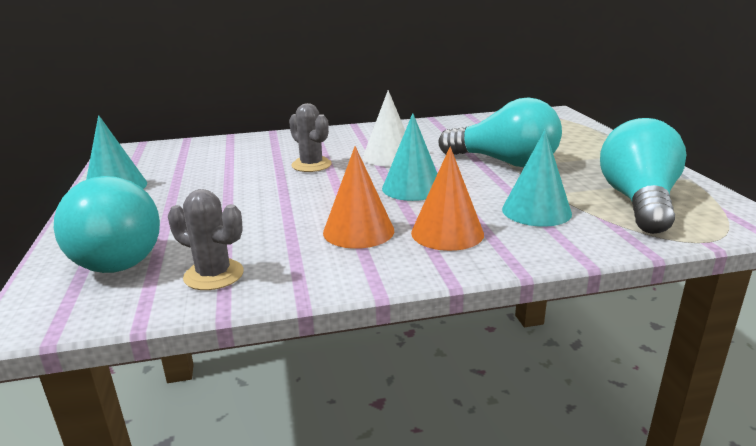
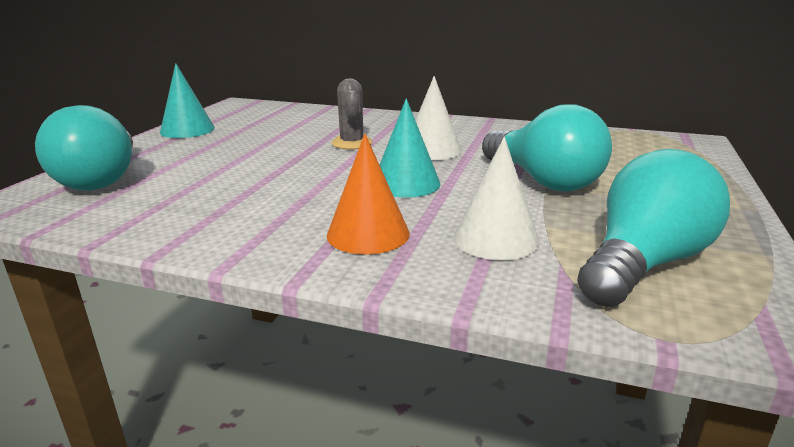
camera: 30 degrees right, 0 degrees up
grey cactus [168,189,244,290] -> none
orange cone [323,146,394,249] -> none
turquoise cone [502,129,572,227] -> white cone [454,137,539,260]

